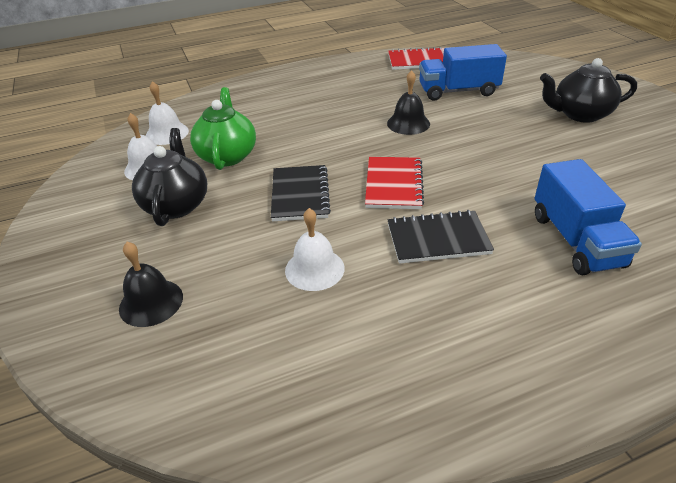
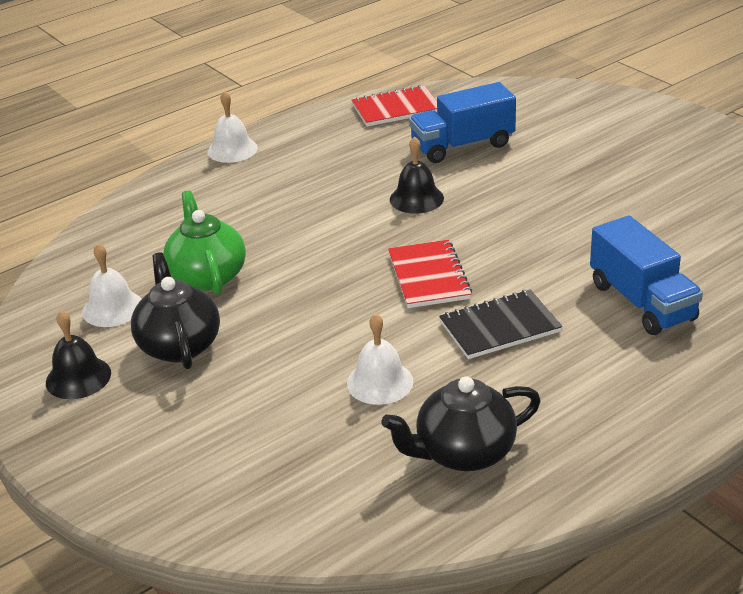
camera: 15 degrees left, 5 degrees down
black bell [119,242,183,327] -> black bell moved to [46,311,111,399]
white bell [146,81,189,145] -> white bell moved to [208,91,258,163]
black notebook [271,165,331,222] -> none
black teapot [540,58,637,123] -> black teapot moved to [382,376,541,471]

